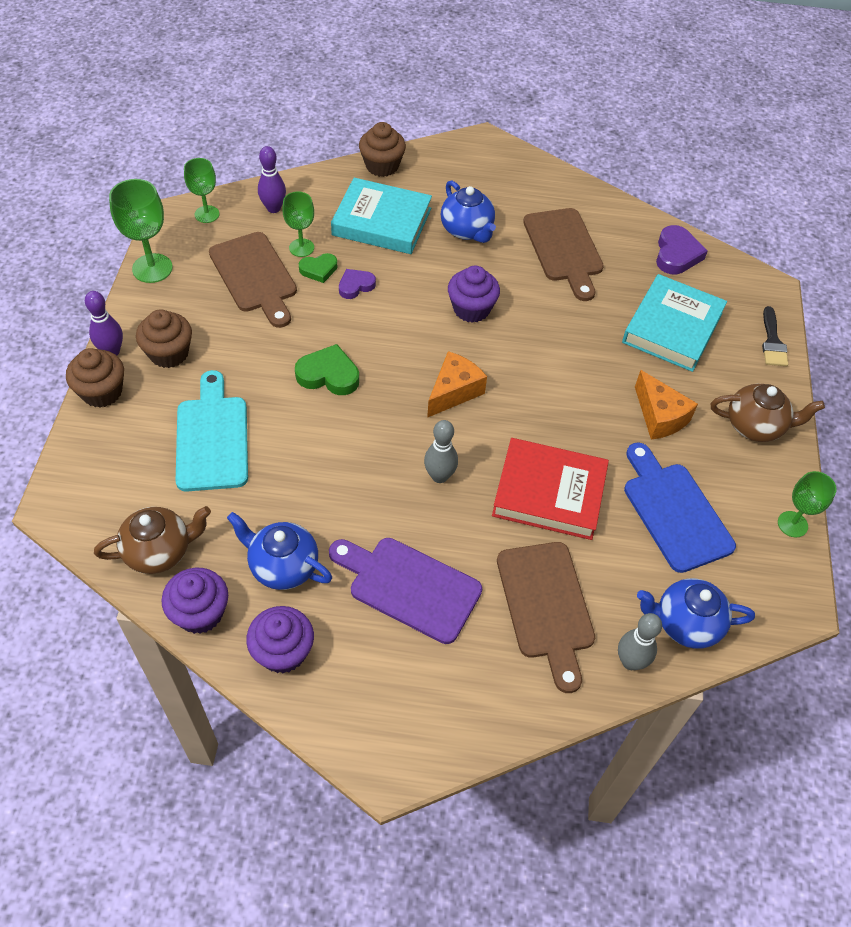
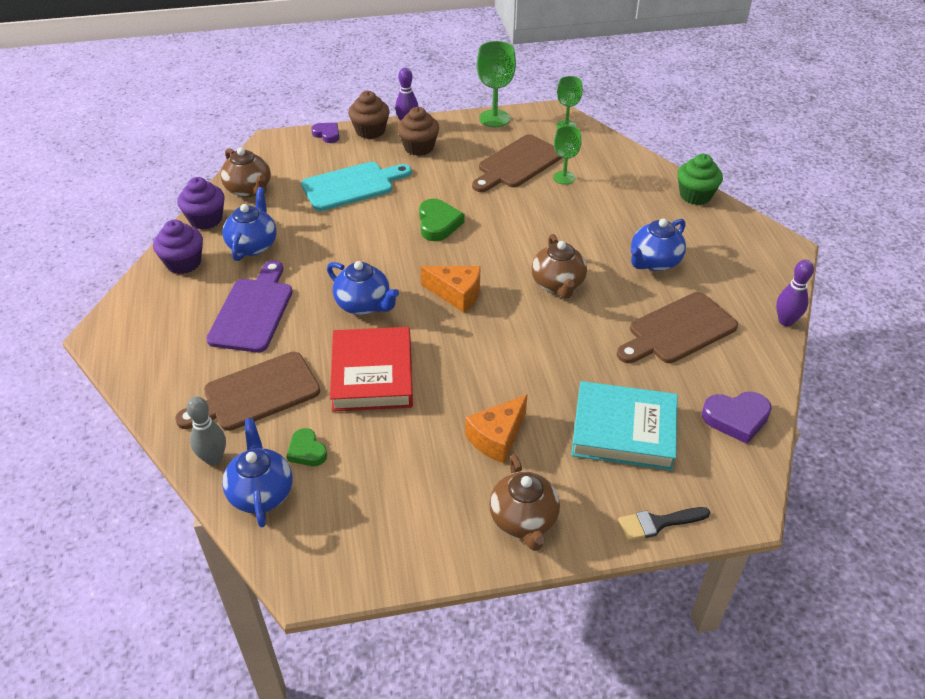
camera: 75 degrees right, 10 degrees down
purple bowling pin [258,146,286,213] -> purple bowling pin moved to [776,260,814,326]
green heart [299,253,337,283] -> green heart moved to [287,428,327,466]
turquoise book [331,178,432,254] -> none
purple heart [339,269,376,299] -> purple heart moved to [311,123,339,143]
brown cupcake [359,122,406,177] -> green cupcake [677,154,723,205]
grey bowling pin [424,420,458,483] -> blue teapot [327,261,399,315]
purple cupcake [448,266,500,323] -> brown teapot [531,234,587,299]
blue cutting board [624,442,736,573] -> none
green goblet [778,471,837,538] -> none

